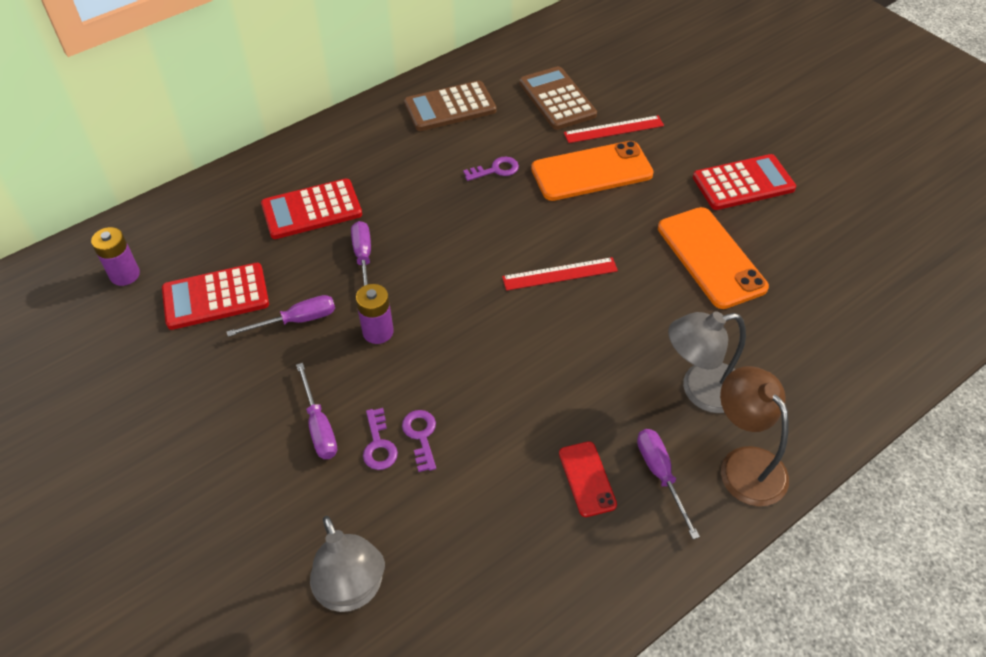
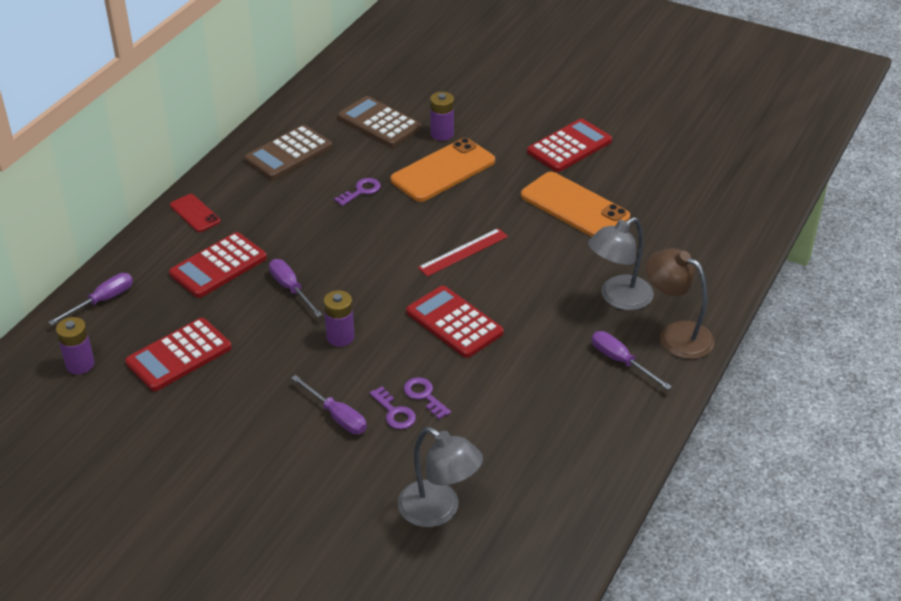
camera: 25 degrees left, 10 degrees down
purple screwdriver [227,295,335,337] -> purple screwdriver moved to [48,273,133,325]
red phone [559,441,617,517] -> red phone moved to [170,194,220,232]
red ruler [564,115,664,143] -> purple battery [430,92,454,141]
none -> red calculator [406,286,504,358]

